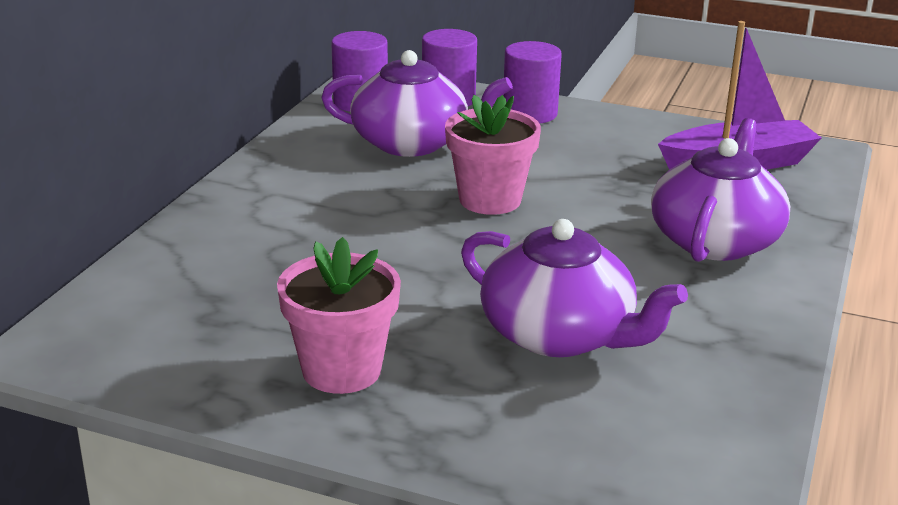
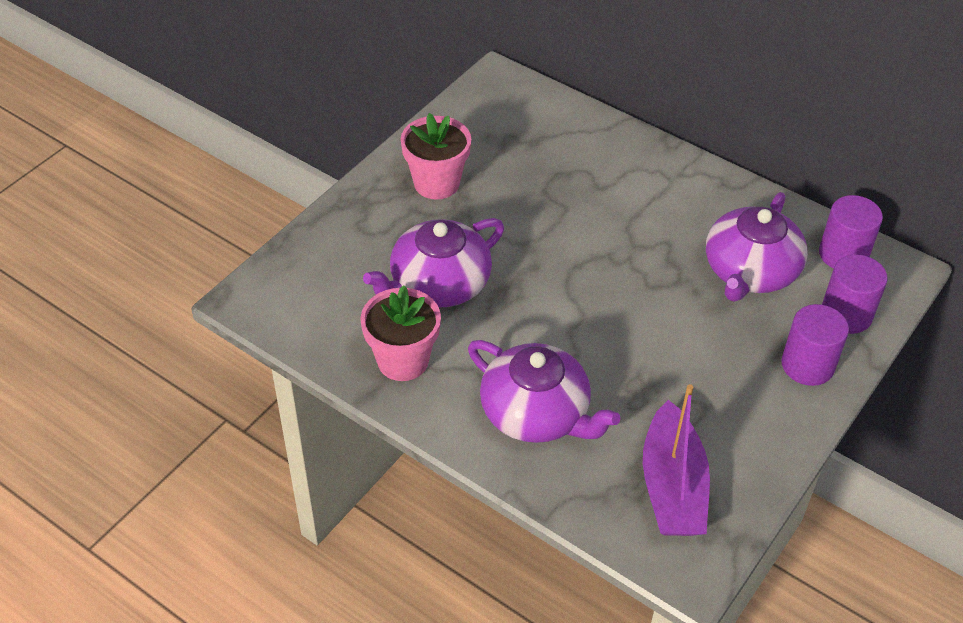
camera: 105 degrees right, 20 degrees up
pink flower pot [445,95,541,215] -> pink flower pot moved to [360,285,441,381]

